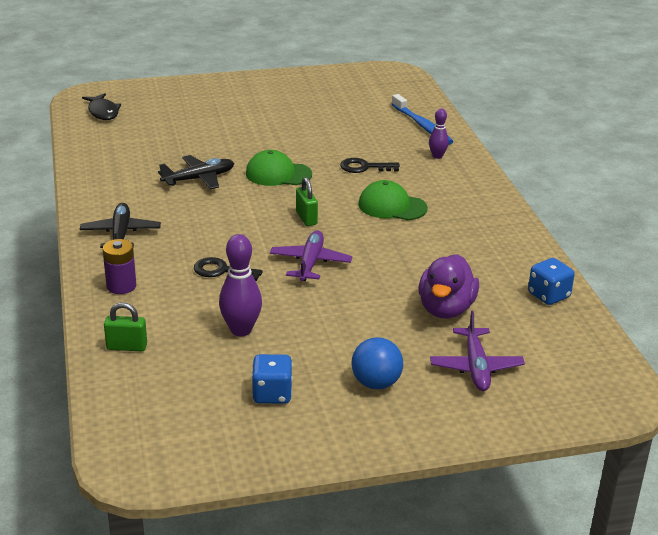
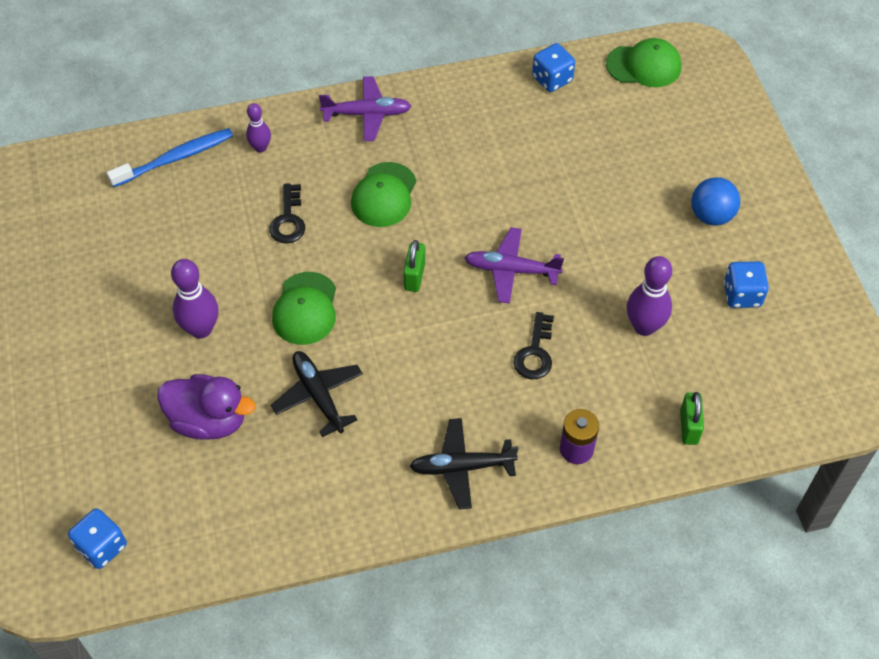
camera: 90 degrees left, 25 degrees up
black fish [82,93,121,120] -> blue dice [68,508,127,569]
green padlock [296,177,318,226] -> green padlock turned 60 degrees counterclockwise [403,240,425,292]
purple duck [419,254,479,319] -> purple duck moved to [157,374,255,440]
purple plane [430,311,525,391] -> purple plane moved to [319,76,411,141]
none -> purple bowling pin [171,259,219,339]
none -> green cap [606,38,682,87]

